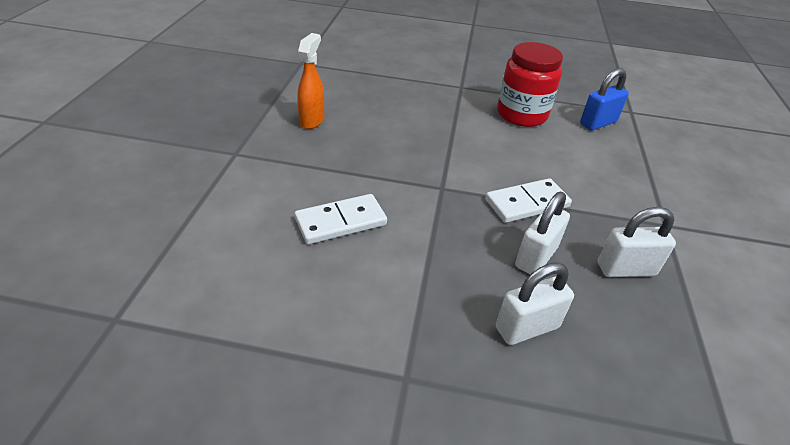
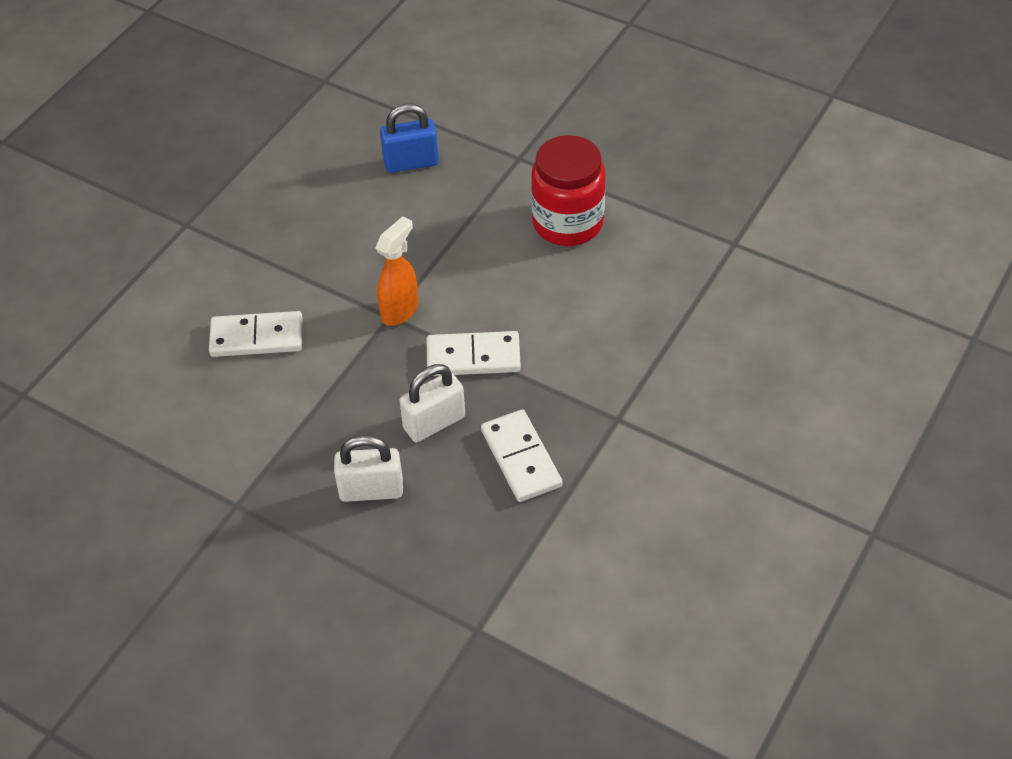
camera: 25 degrees right, 10 degrees up
orange spray bottle [297,33,324,129] -> orange spray bottle moved to [375,216,418,326]
blue padlock [580,68,629,130] -> blue padlock moved to [380,104,439,173]
white padlock [598,207,676,277] -> white domino [481,409,562,502]

